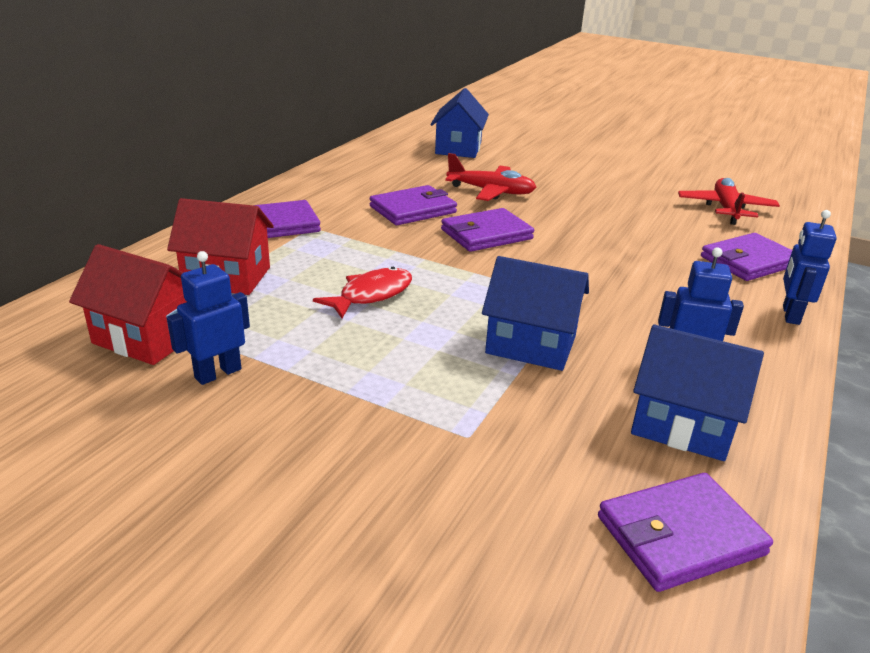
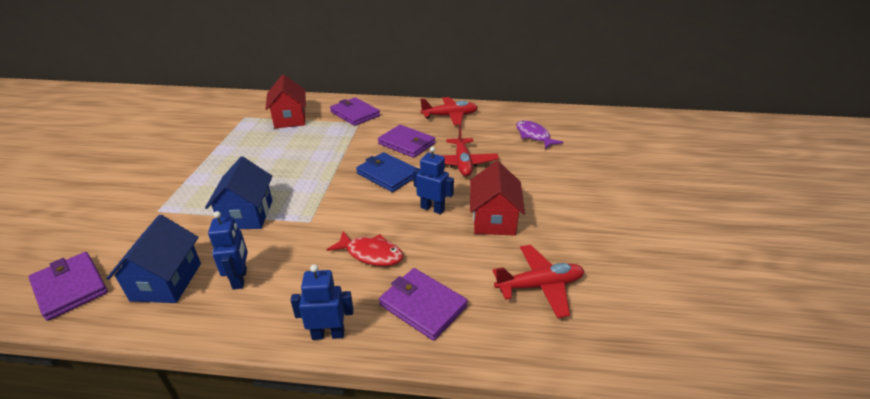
camera: 70 degrees right, 5 degrees up
red house [69,244,187,365] -> red house moved to [470,161,525,235]
blue robot [167,251,250,385] -> blue robot moved to [413,146,454,214]
red fish [313,267,412,318] -> red fish moved to [327,231,404,266]
blue house [430,88,489,158] -> purple fish [516,120,564,149]
purple wallet [441,208,534,252] -> blue wallet [356,152,416,192]
none -> red plane [420,97,478,125]

